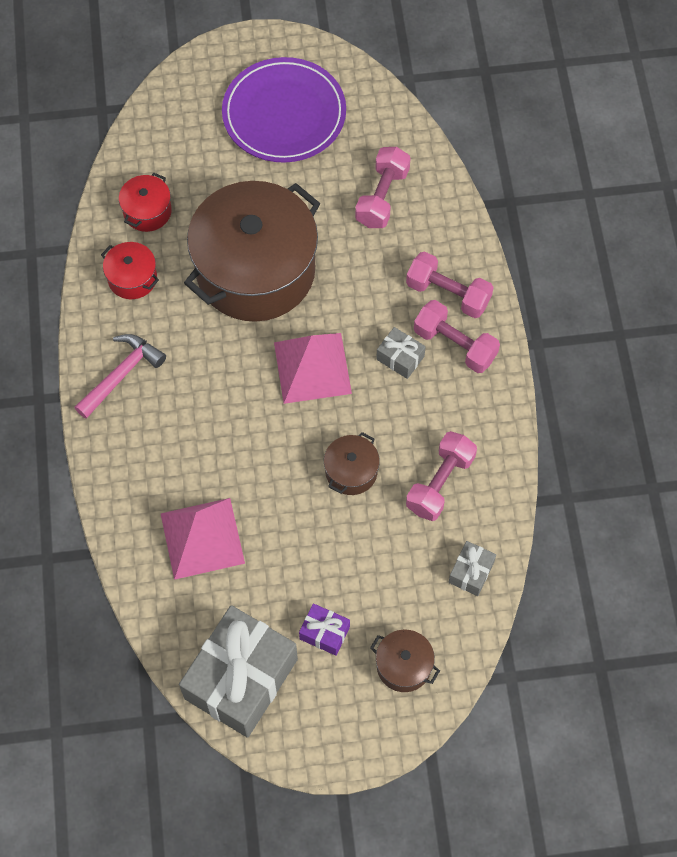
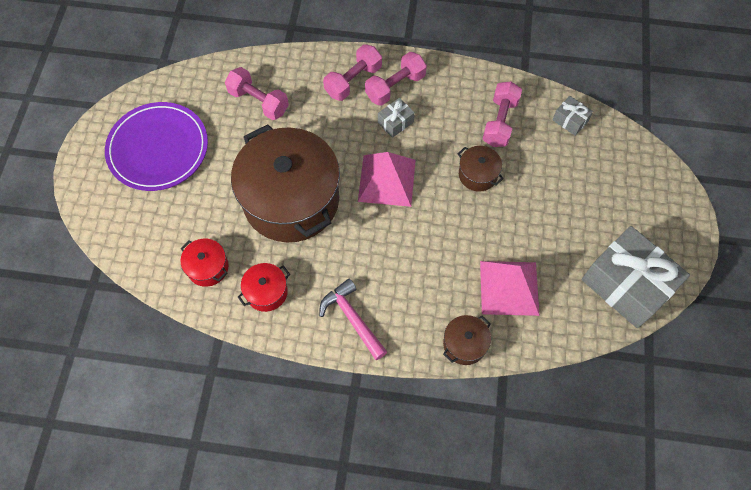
camera: 75 degrees left, 0 degrees up
purple gift [299,603,350,656] -> none
brown pot [370,630,440,692] -> brown pot moved to [443,315,491,365]
pink dumbbell [406,431,477,521] -> pink dumbbell turned 60 degrees clockwise [483,82,522,147]

